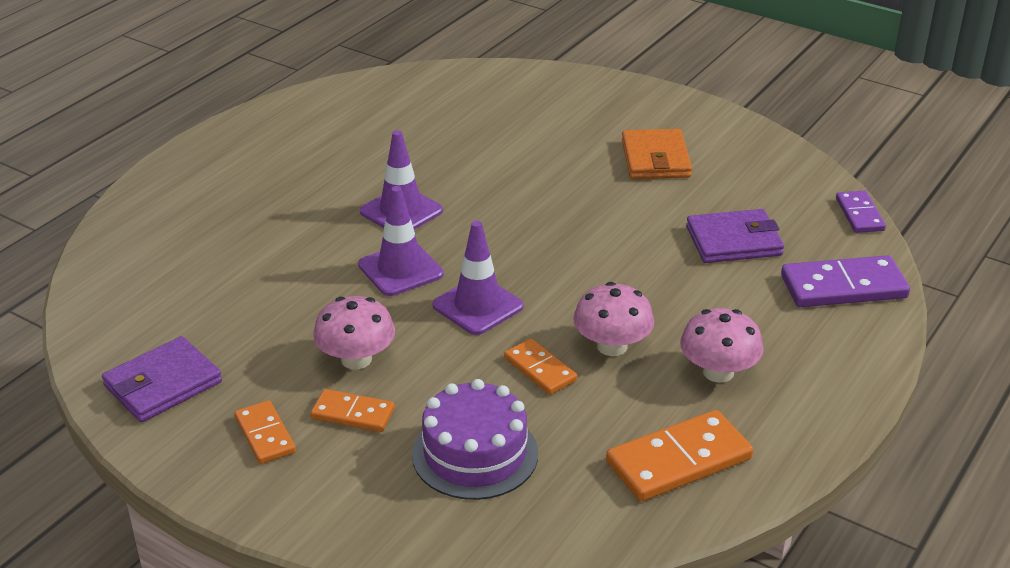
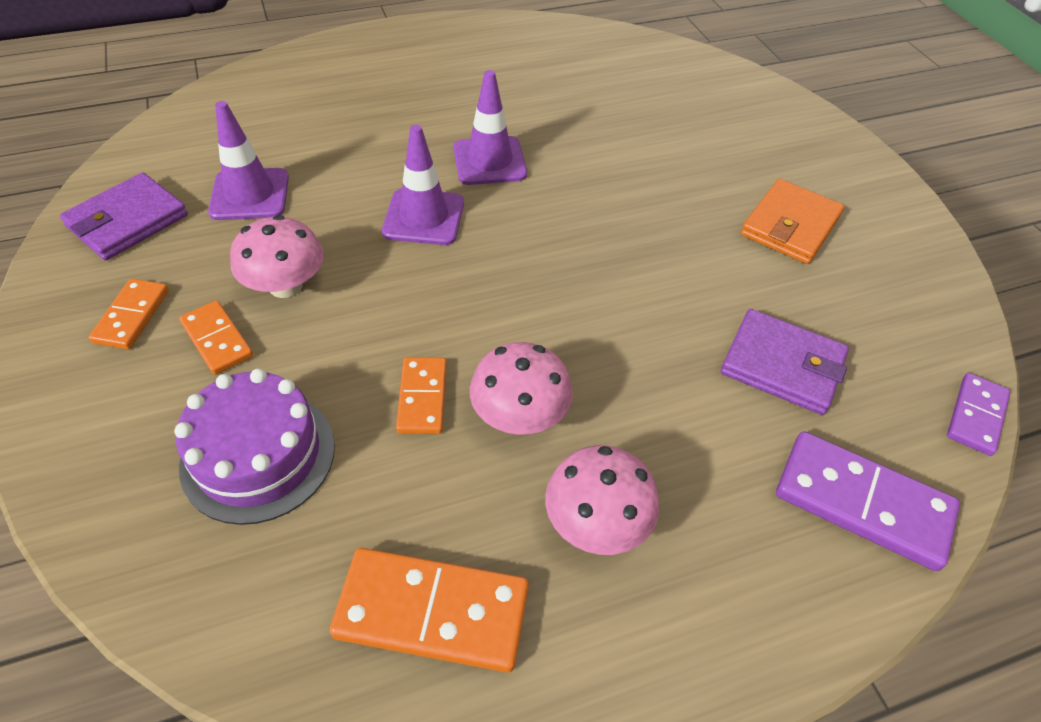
camera: 35 degrees right, 15 degrees up
purple wallet [102,336,222,422] -> purple wallet turned 45 degrees counterclockwise [60,172,188,260]
purple traffic cone [432,221,524,335] -> purple traffic cone moved to [208,101,289,220]

